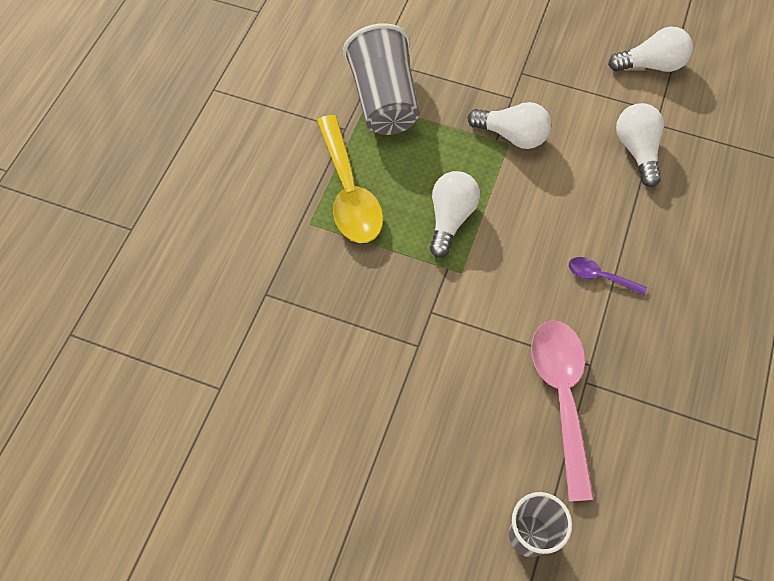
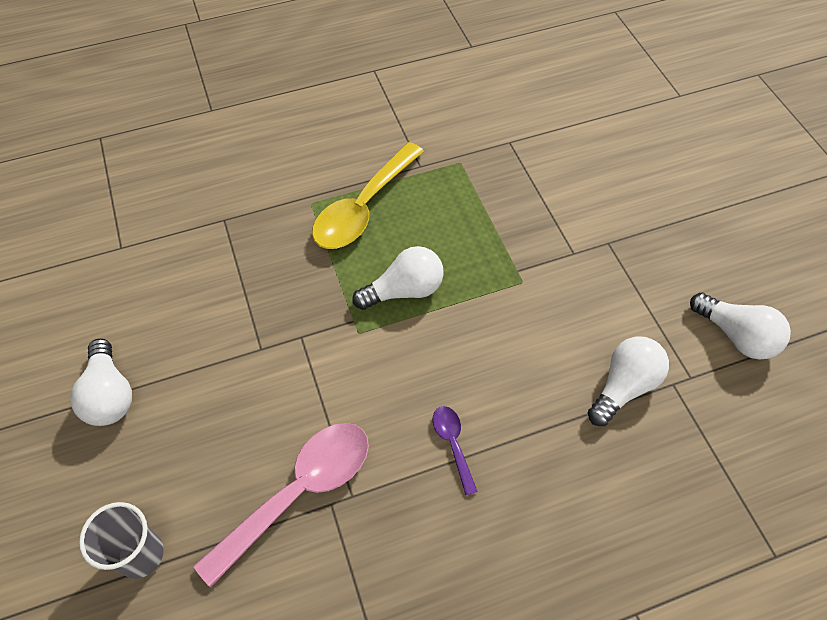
camera: 50 degrees right, 5 degrees down
grey cup [343,23,419,135] -> none
white light bulb [467,102,551,149] -> white light bulb moved to [70,339,132,426]

